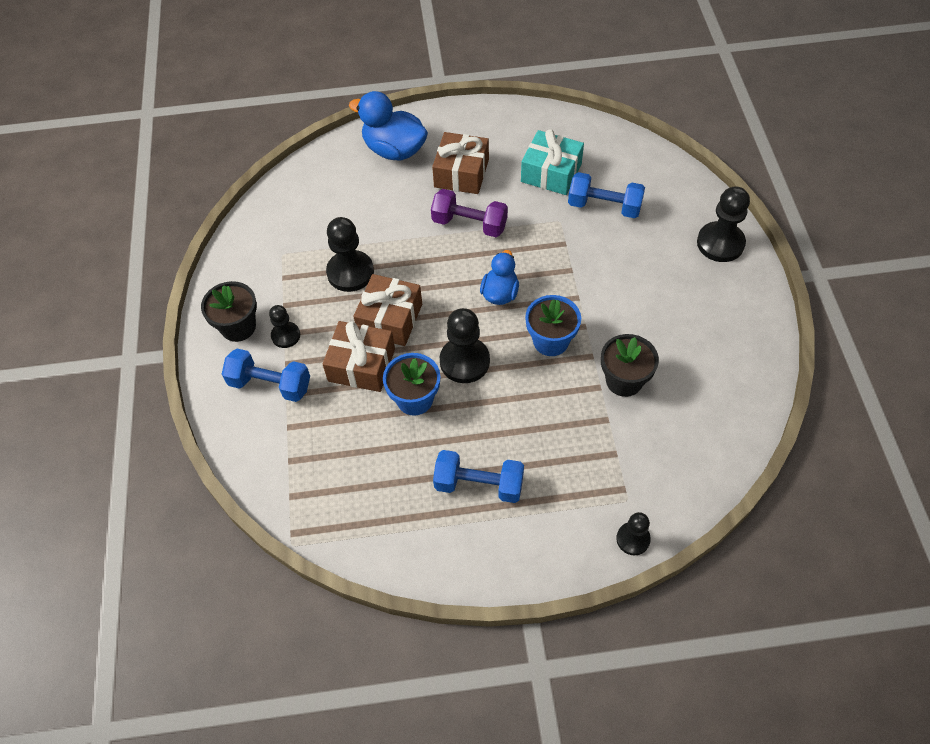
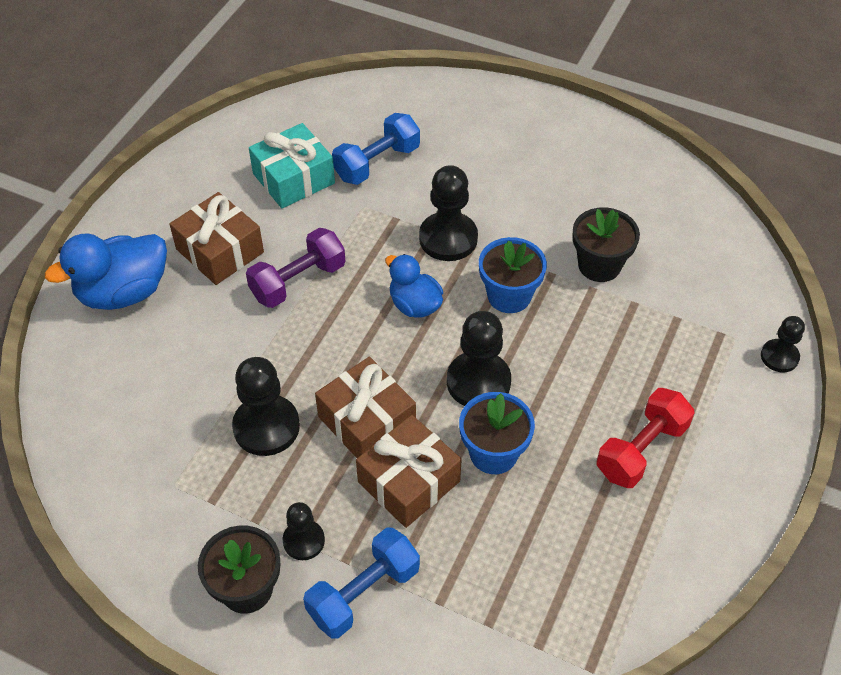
camera: 60 degrees left, 5 degrees down
blue dumbbell [433,450,524,503] -> red dumbbell [597,388,694,488]
black pawn [697,186,750,262] -> black pawn moved to [419,165,478,261]

